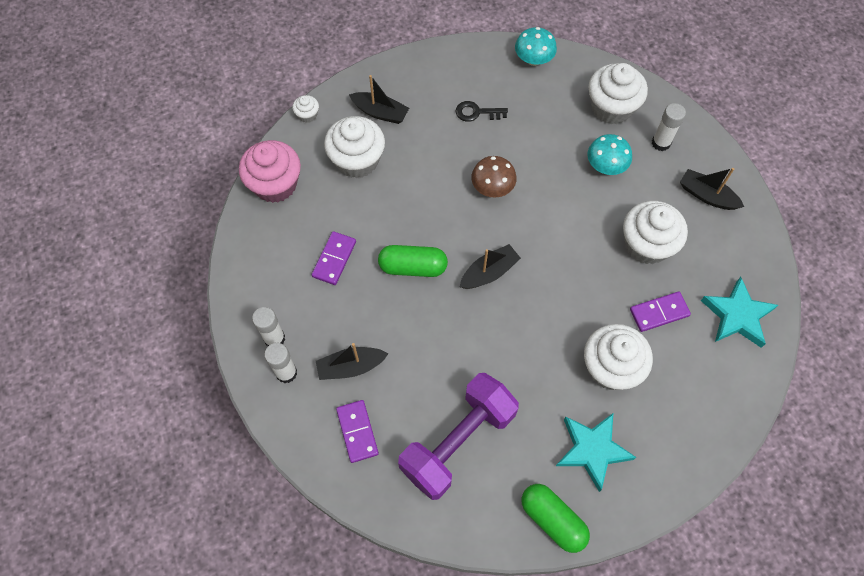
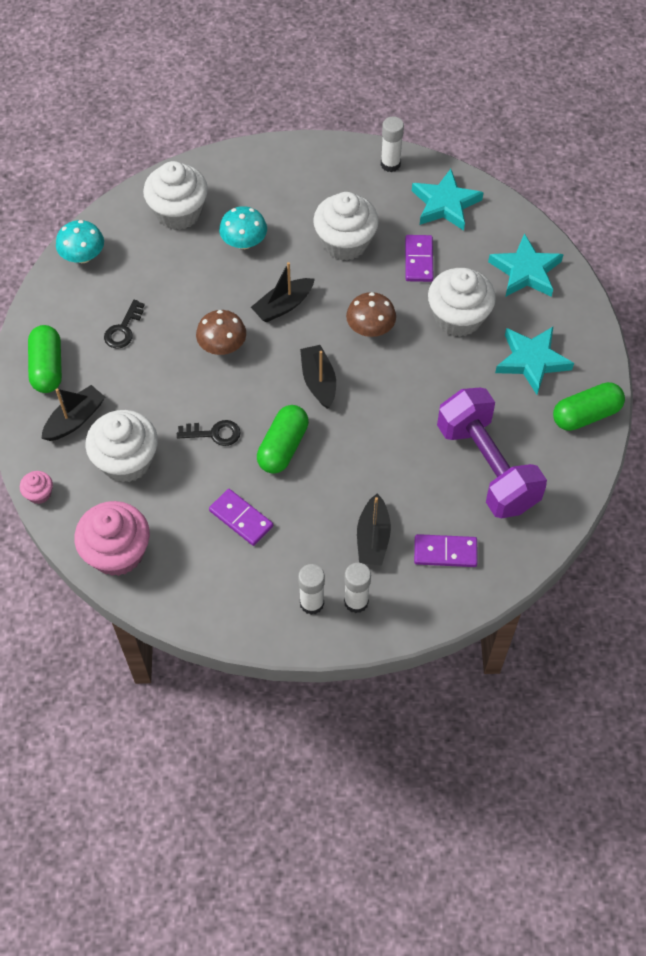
camera: 70 degrees left, 5 degrees down
white cupcake [293,95,319,123] -> pink cupcake [20,471,53,504]
white glue stick [652,103,686,151] -> white glue stick moved to [381,116,404,172]
black boat [680,168,744,210] -> black boat moved to [251,262,315,322]
none -> green capsule [28,325,62,393]
none -> black key [177,420,241,446]
none -> brown mushroom [346,292,396,337]
none -> turquoise star [488,233,564,297]

